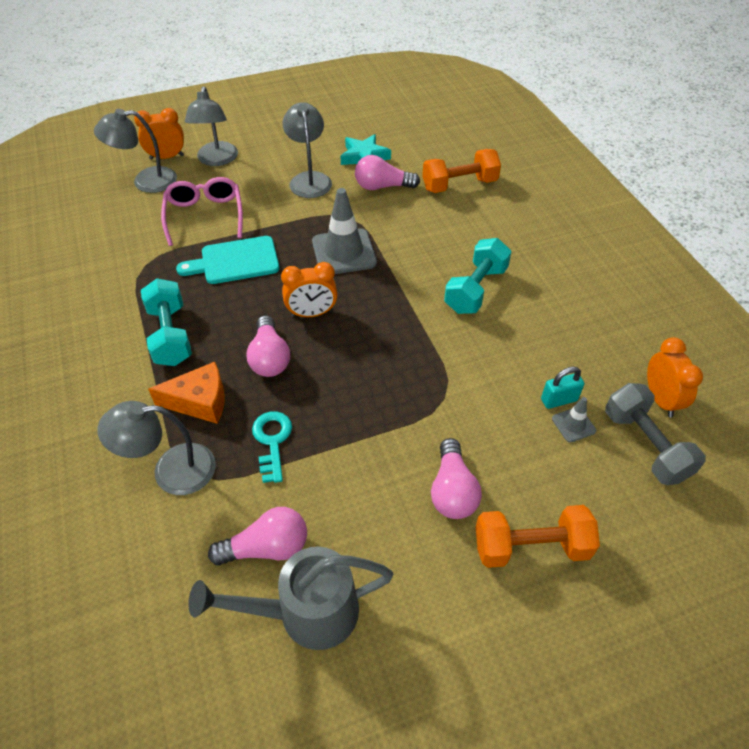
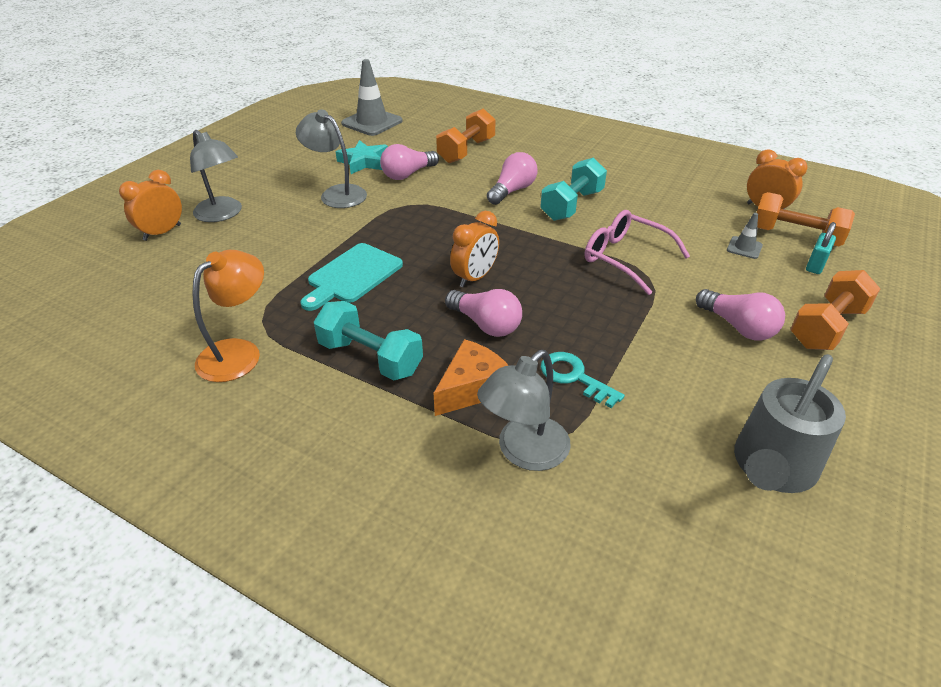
camera: 40 degrees left, 10 degrees down
grey lamp [94,109,177,193] -> none
pink glasses [161,177,243,246] -> pink glasses moved to [585,210,690,295]
pink light bulb [208,507,307,566] -> pink light bulb moved to [487,152,538,205]
grey traffic cone [312,188,377,274] -> grey traffic cone moved to [341,59,402,136]
turquoise dumbbell [444,238,512,314] -> turquoise dumbbell turned 45 degrees clockwise [540,157,607,221]
turquoise padlock [541,367,584,409] -> turquoise padlock moved to [806,222,836,274]
grey dumbbell [605,383,706,485] -> orange dumbbell [757,192,855,246]
none -> orange lamp [193,250,264,382]

